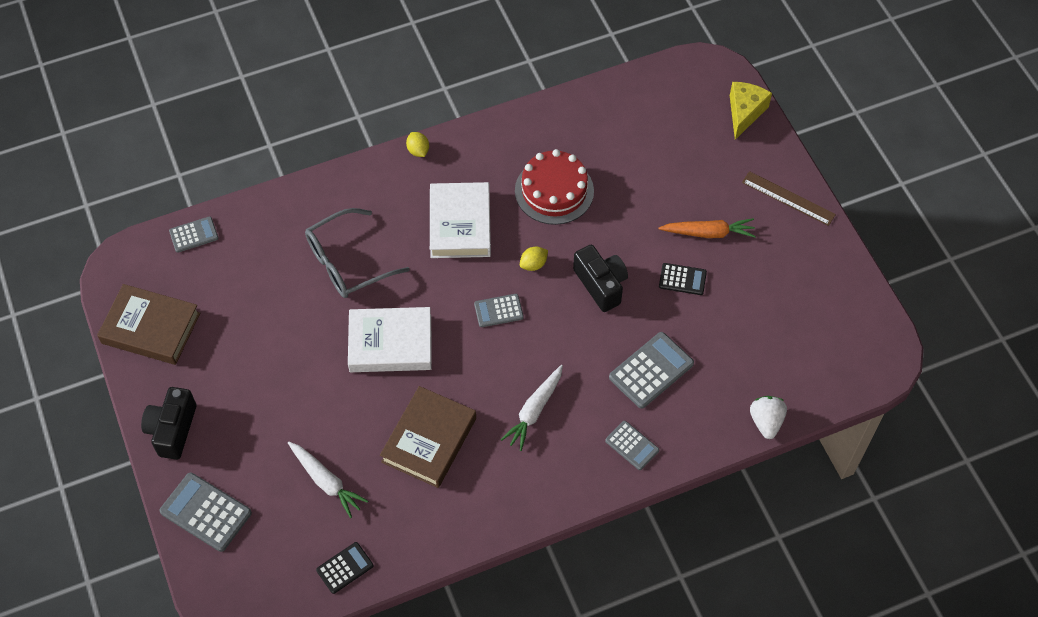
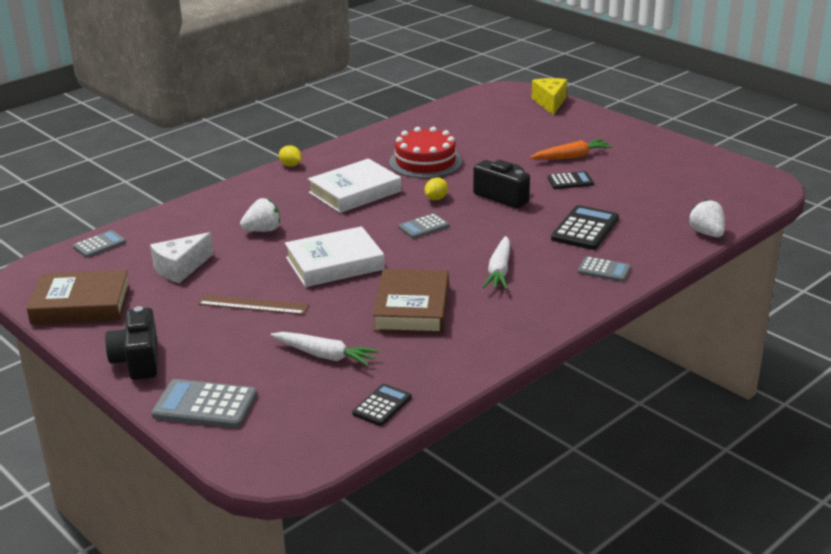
camera: 20 degrees left, 30 degrees down
grey glasses [305,208,410,298] -> white strawberry [240,198,280,232]
white book [430,182,491,258] -> white book turned 75 degrees clockwise [308,158,401,213]
grey calculator [609,332,694,409] -> black calculator [551,205,619,250]
brown ruler [742,171,836,226] -> brown ruler moved to [198,294,309,315]
none -> white cheese [150,232,213,283]

